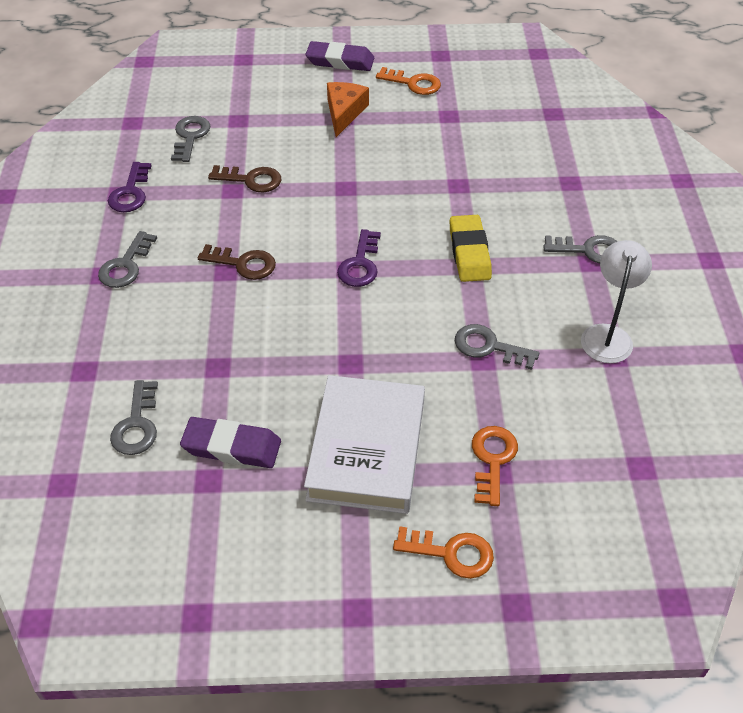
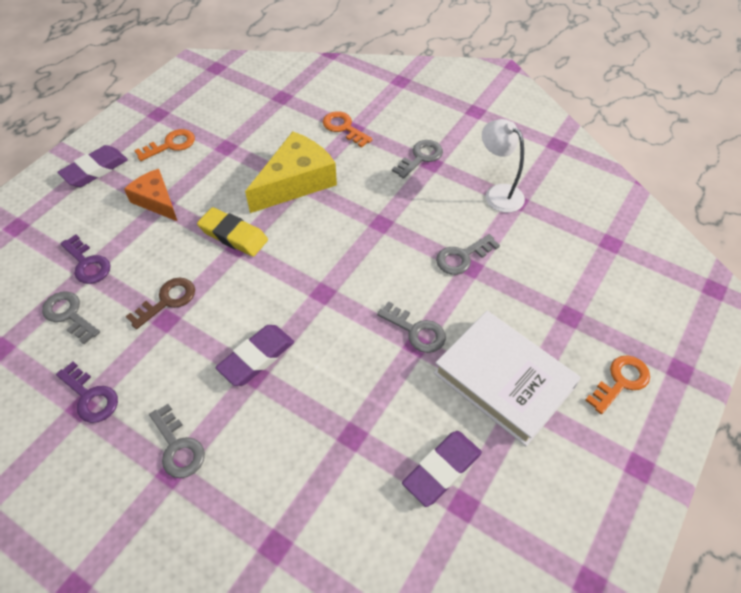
camera: 55 degrees left, 5 degrees up
grey key [110,380,158,455] -> grey key moved to [377,301,446,353]
brown key [198,244,276,280] -> purple eraser [216,325,294,386]
purple key [337,229,381,287] -> purple key moved to [60,234,110,284]
yellow eraser [450,215,492,282] -> yellow eraser moved to [197,207,268,257]
orange key [472,426,518,506] -> orange key moved to [323,111,373,148]
none -> yellow cheese [245,131,337,213]

